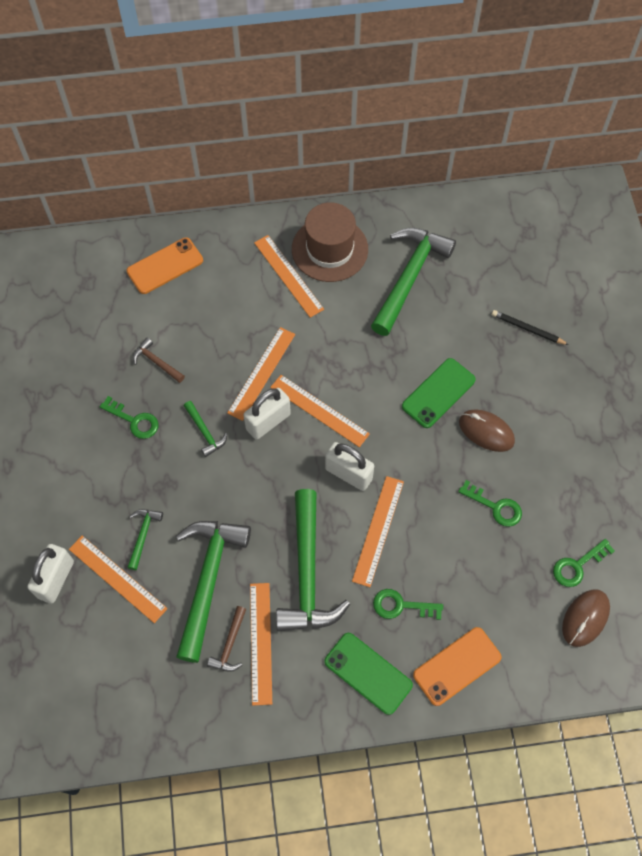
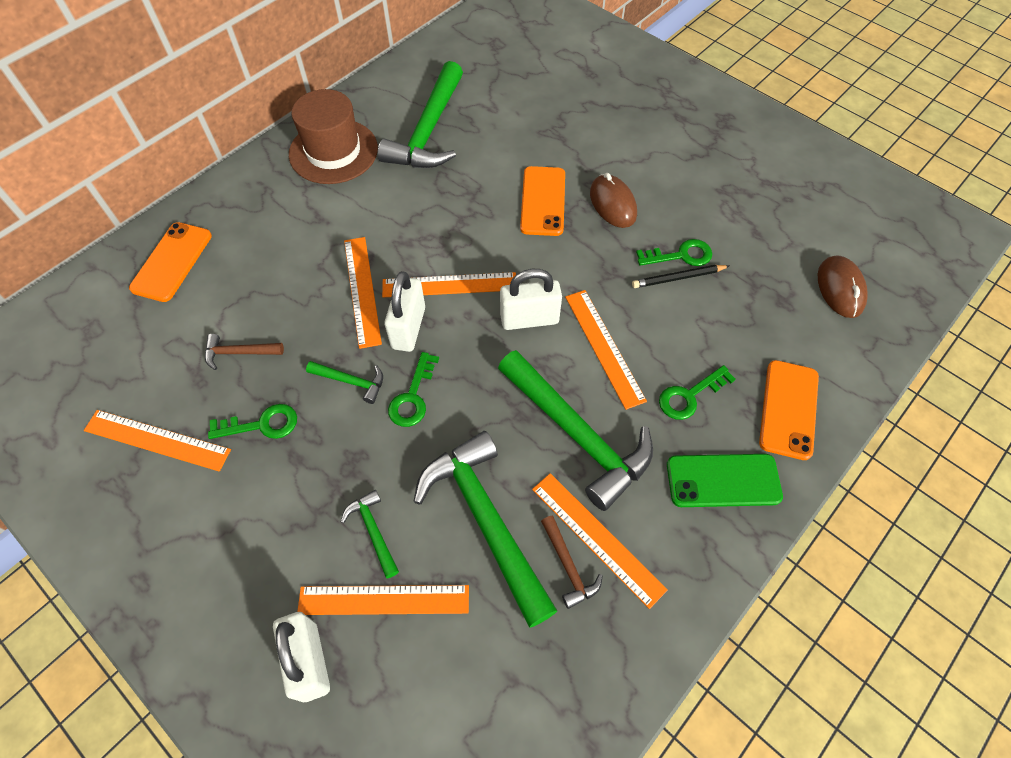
camera: 40 degrees left, 5 degrees down
orange ruler [254,235,324,318] -> orange ruler moved to [84,410,231,472]
green hammer [371,228,456,336] -> green hammer turned 150 degrees counterclockwise [378,61,463,168]
green phone [402,358,476,428] -> orange phone [520,166,565,236]
brown mouse [459,410,515,452] -> brown mouse turned 75 degrees clockwise [590,173,637,228]
black pencil [492,310,569,345] -> black pencil moved to [632,265,729,288]
green key [553,539,615,587] -> green key moved to [388,352,439,427]

